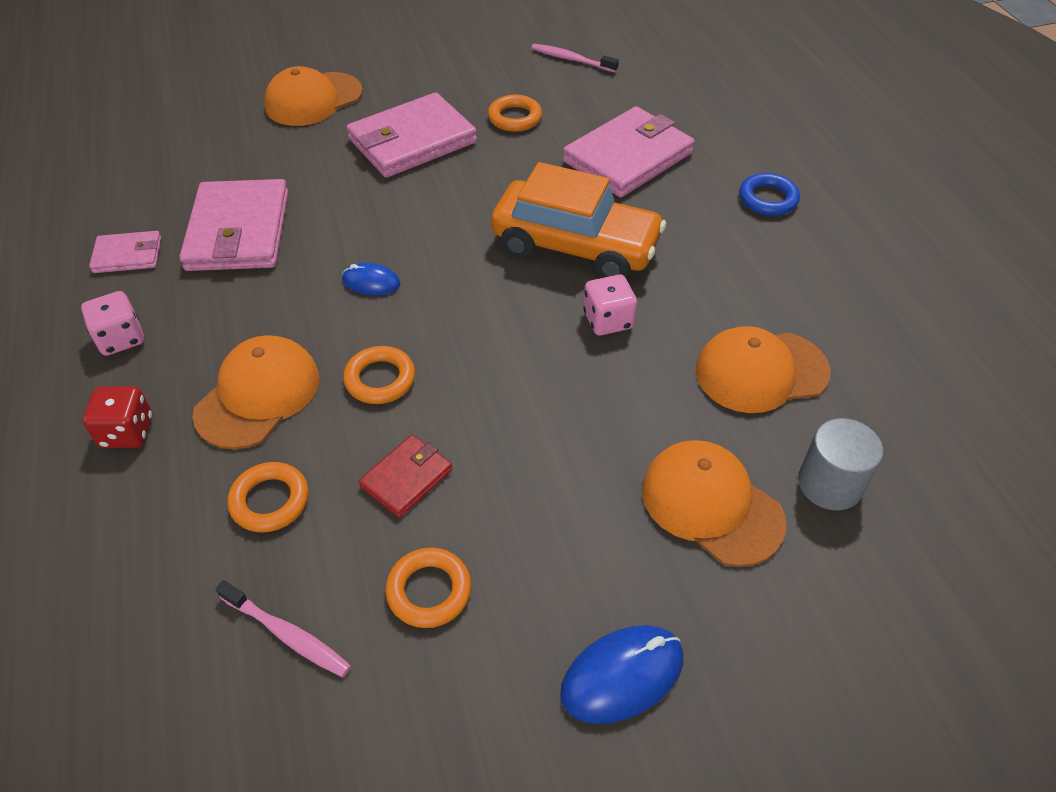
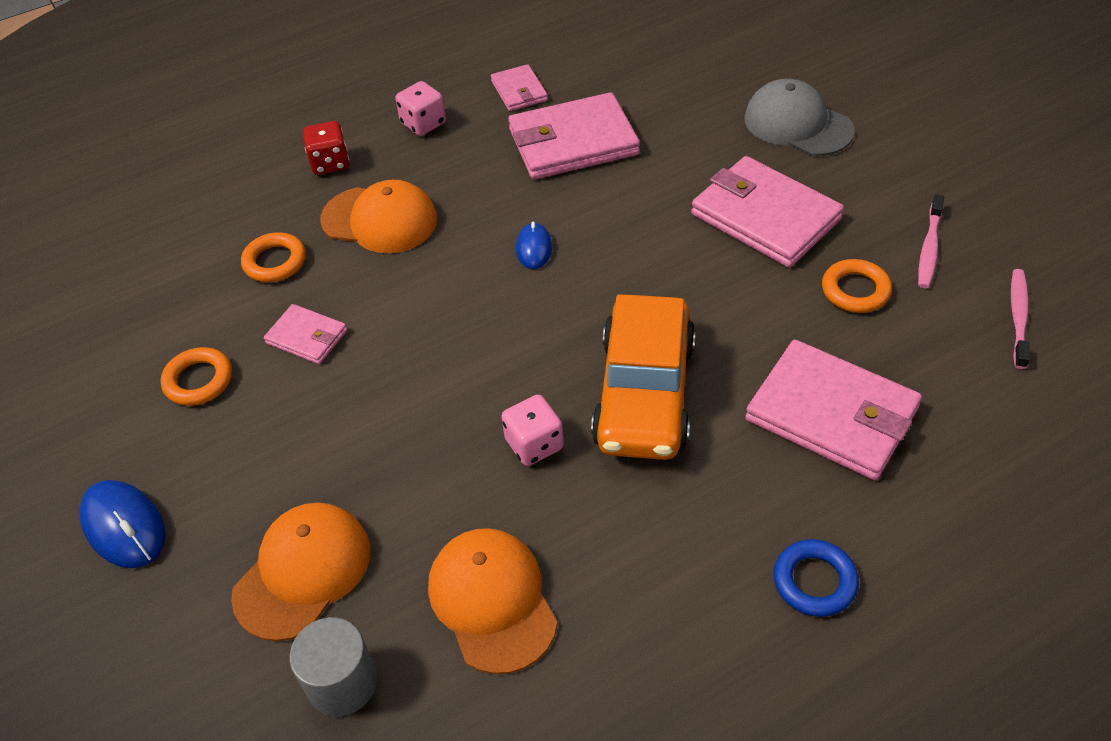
camera: 80 degrees right, 0 degrees up
pink toothbrush [215,580,351,677] -> pink toothbrush moved to [918,194,944,288]
orange cap [264,66,363,126] -> grey cap [744,79,855,156]
orange ring [343,346,415,404] -> none
red wallet [359,435,452,518] -> pink wallet [264,304,347,364]

